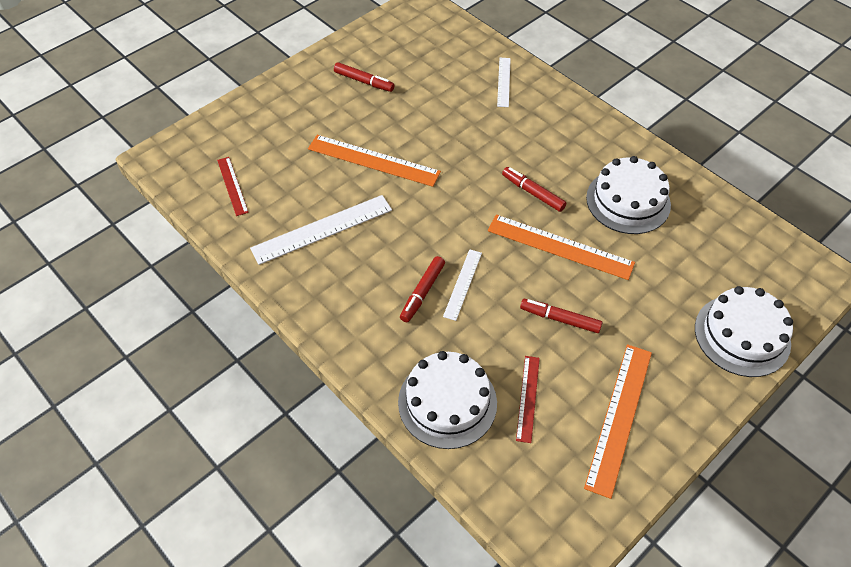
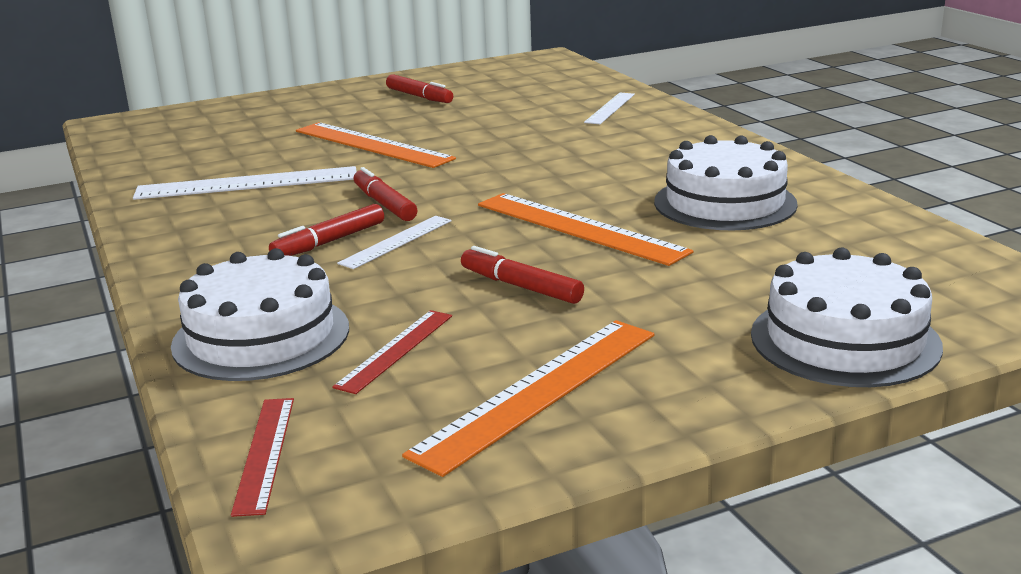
camera: 20 degrees right, 30 degrees down
red ruler [217,157,249,216] -> red ruler moved to [231,398,294,517]
red marker [502,167,566,212] -> red marker moved to [354,167,417,221]

